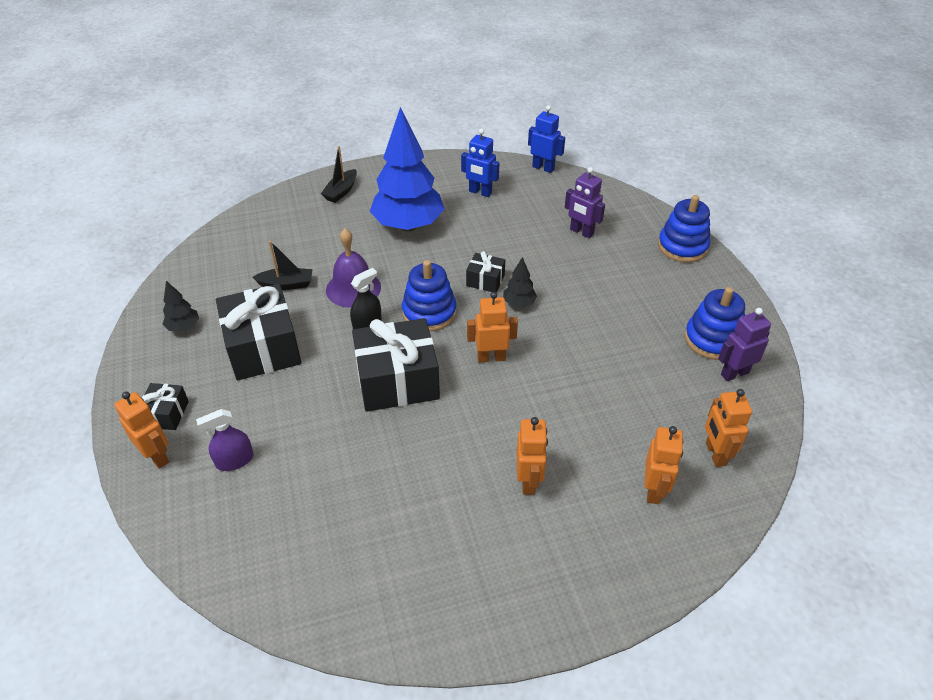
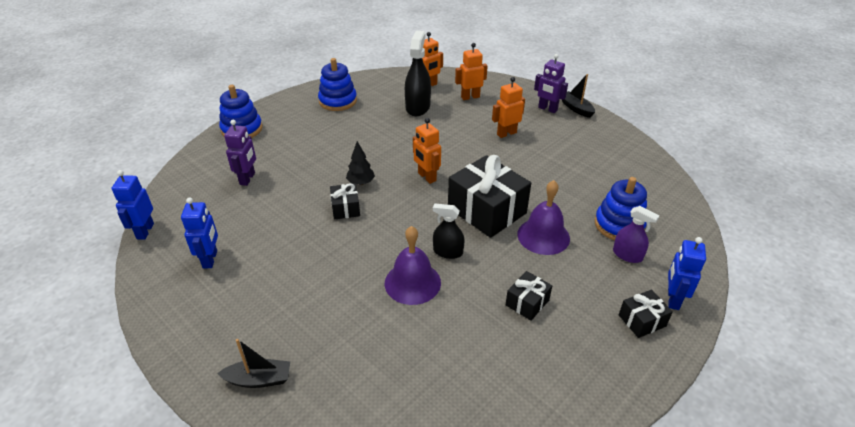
camera: 120 degrees left, 5 degrees down
orange robot [114,392,169,469] -> blue robot [668,237,706,310]
black tree [163,281,199,332] -> none
black gift [216,284,301,380] -> black gift [506,271,552,320], size x0.49
black boat [252,241,312,290] -> black boat moved to [562,74,595,118]
blue tree [370,107,444,231] -> none
blue stacking toy [402,260,457,331] -> blue stacking toy moved to [595,177,647,240]
purple robot [718,308,771,381] -> purple robot moved to [534,54,568,113]
none -> black spray bottle [405,31,431,116]
none -> purple bell [517,180,570,255]

